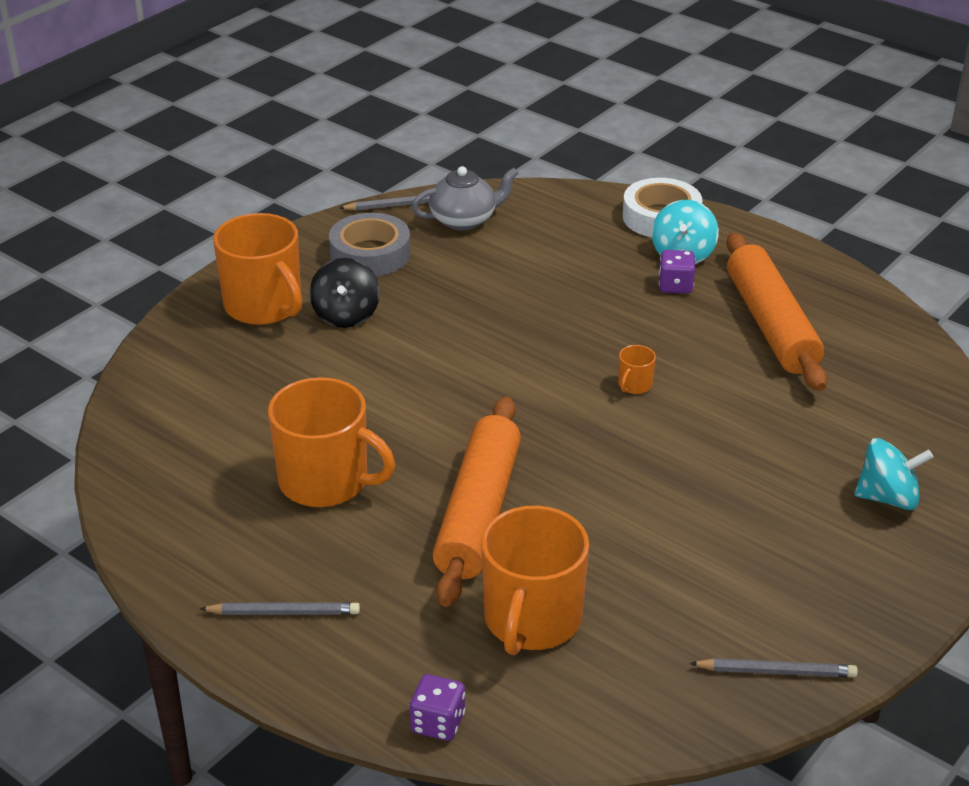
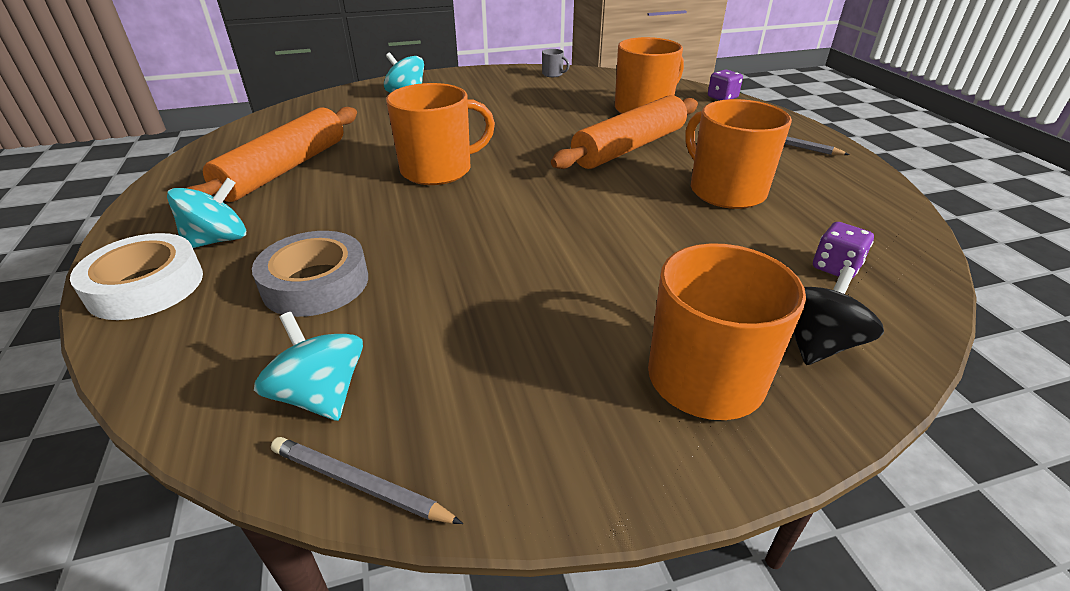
camera: 145 degrees left, 0 degrees up
black spinning top [310,258,380,328] -> black spinning top moved to [793,266,884,365]
grey tape [329,213,411,276] -> grey tape moved to [252,231,368,317]
grey teapot [411,166,518,231] -> turquoise spinning top [254,312,363,421]
orange mug [618,345,656,394] -> orange mug [386,83,495,185], size x2.42
purple dice [659,250,695,294] -> purple dice moved to [813,222,874,278]
grey pencil [689,658,858,677] -> grey mug [542,49,570,77]

